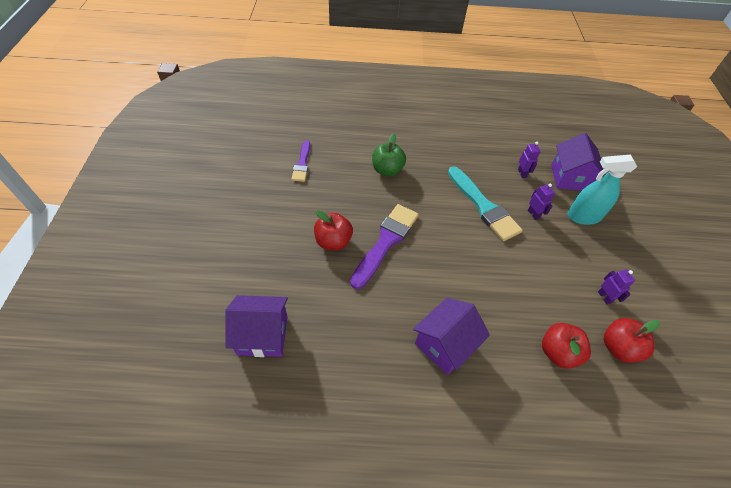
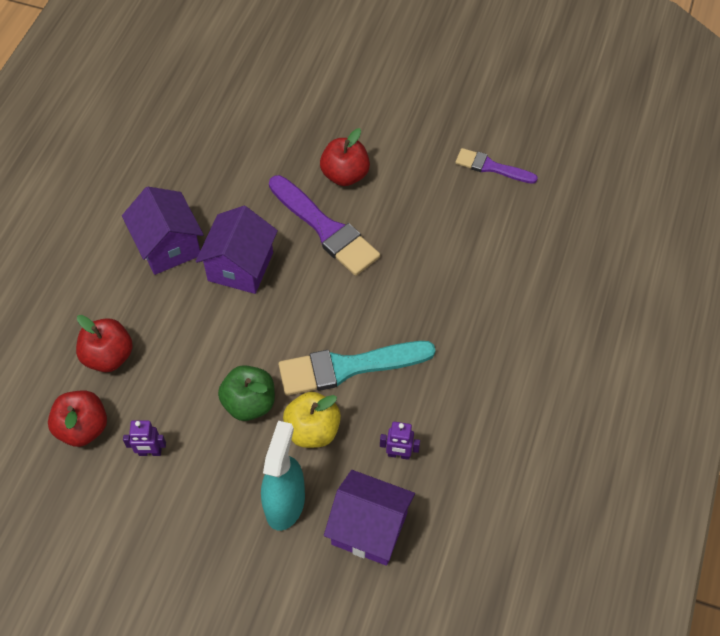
camera: 110 degrees right, 5 degrees up
purple house [226,295,288,357] -> purple house moved to [196,206,278,294]
green apple [372,133,406,176] -> green apple moved to [218,365,275,421]
purple robot [528,183,555,220] -> yellow apple [283,392,341,448]

